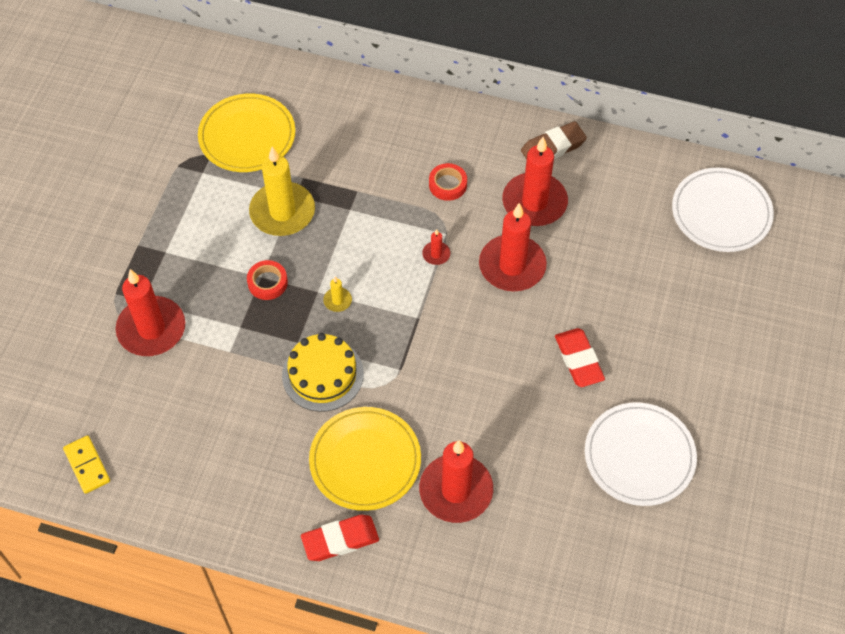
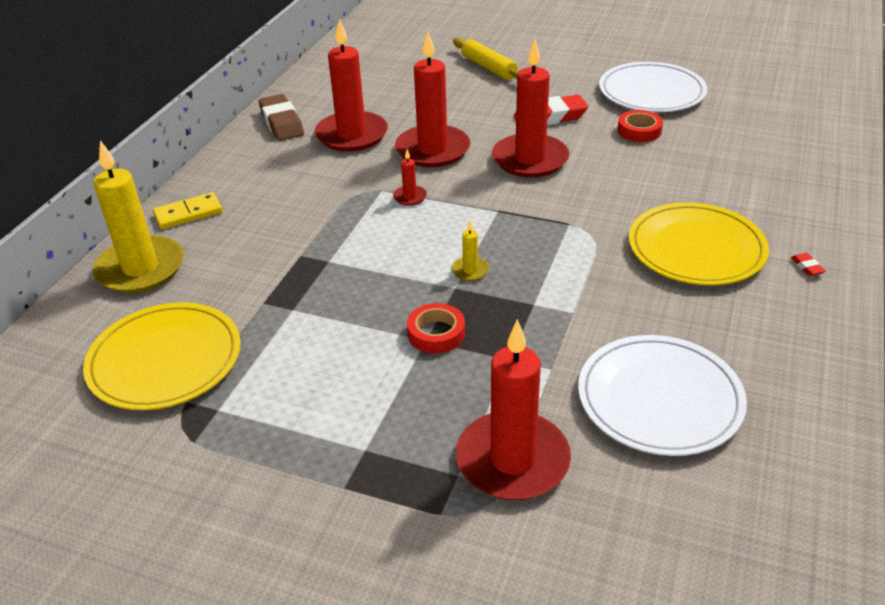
camera: 85 degrees left, 20 degrees down
yellow domino [63,435,110,494] -> yellow domino moved to [153,192,222,229]
yellow candle [249,147,315,236] -> yellow candle moved to [93,140,184,293]
yellow cake [282,333,364,412] -> none
red eraser [301,515,379,561] -> red eraser [791,253,825,276], size x0.42
red candle [419,440,493,523] -> red candle moved to [492,39,569,177]
red tape [429,163,467,201] -> red tape moved to [618,110,663,142]
white plate [672,168,774,252] -> white plate moved to [578,335,747,456]
none -> yellow rolling pin [453,38,519,80]

